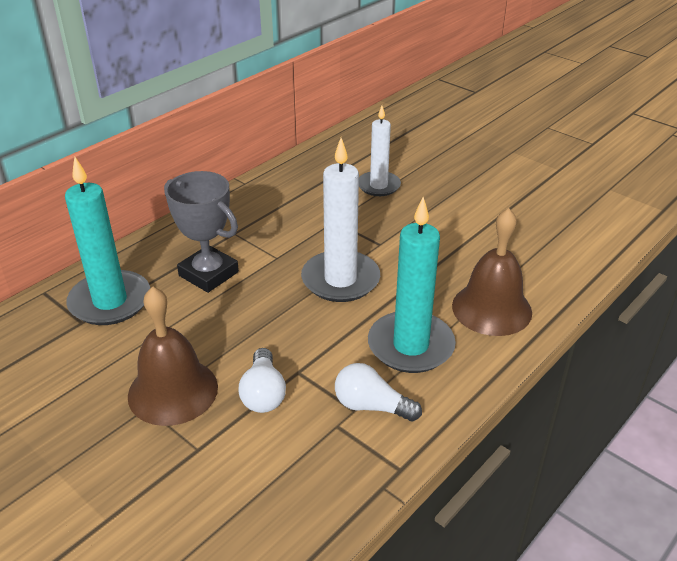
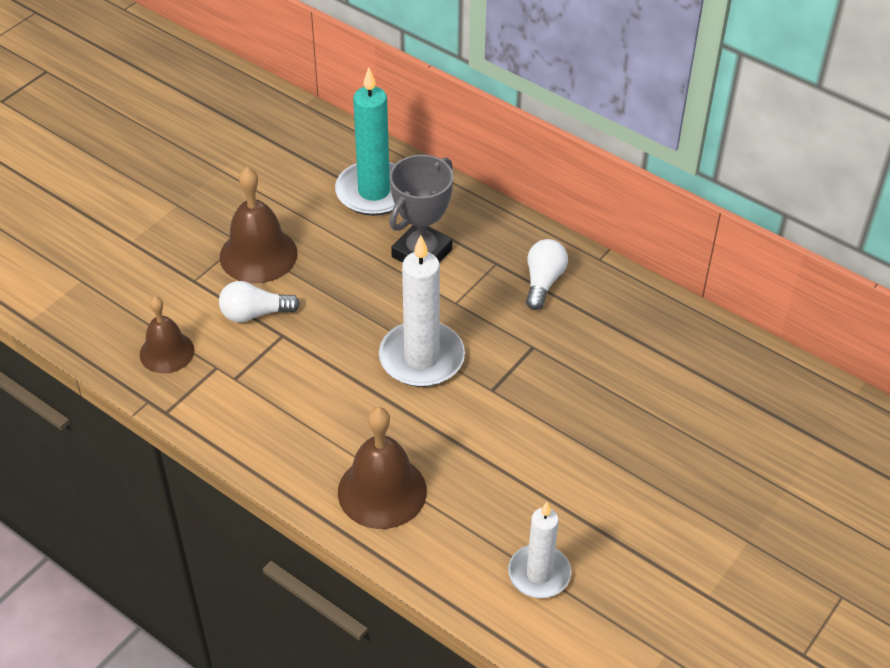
camera: 85 degrees right, 10 degrees up
white light bulb [335,363,422,421] -> white light bulb moved to [526,239,568,310]
white candle [359,106,401,196] -> white candle moved to [508,502,571,598]
turquoise candle [368,197,456,373] -> none
none -> brown bell [140,296,194,373]

